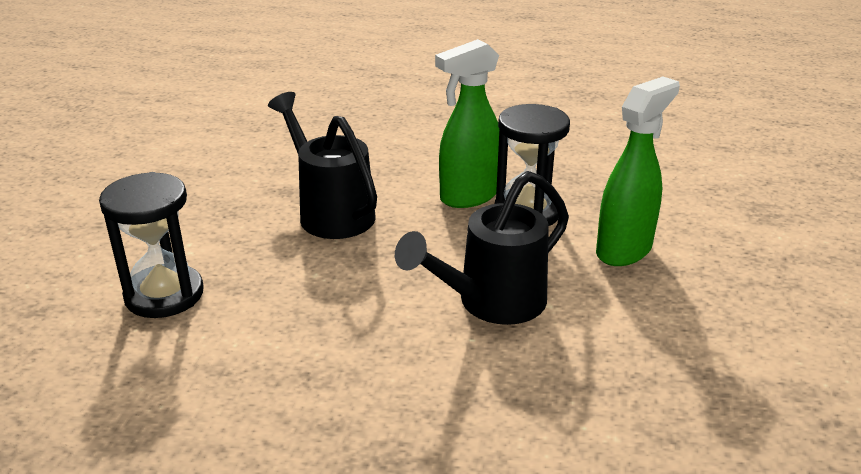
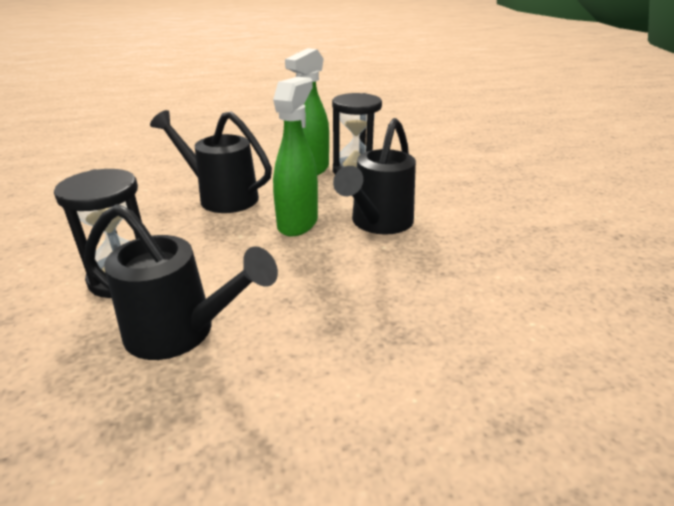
camera: 25 degrees left, 0 degrees up
green spray bottle [596,76,680,266] -> green spray bottle moved to [273,77,318,237]
none -> black watering can [84,204,278,360]

